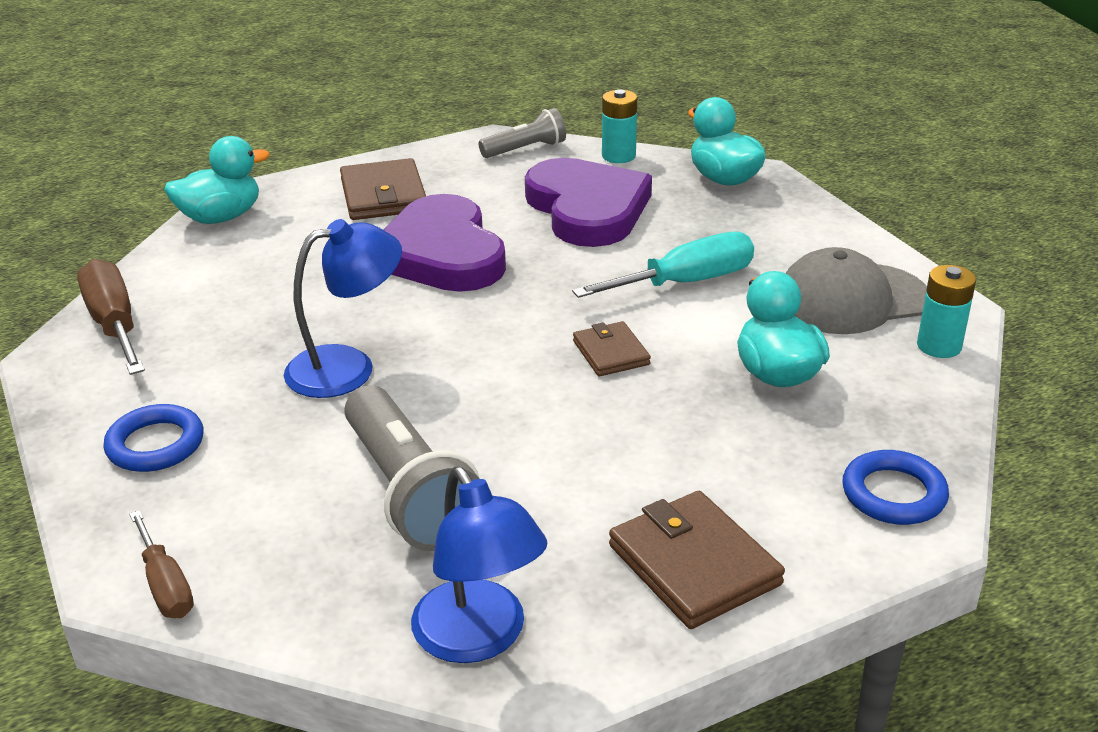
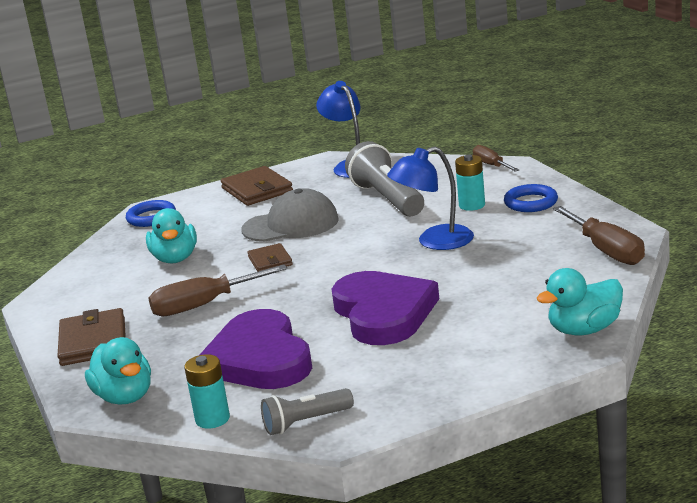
camera: 175 degrees left, 10 degrees down
brown wallet [340,158,426,220] -> brown wallet moved to [57,308,126,366]
turquoise screwdriver [572,232,754,298] -> brown screwdriver [148,264,287,317]
grey cap [786,247,927,334] -> grey cap moved to [241,188,339,242]
turquoise battery [917,265,976,358] -> turquoise battery moved to [455,155,485,211]

